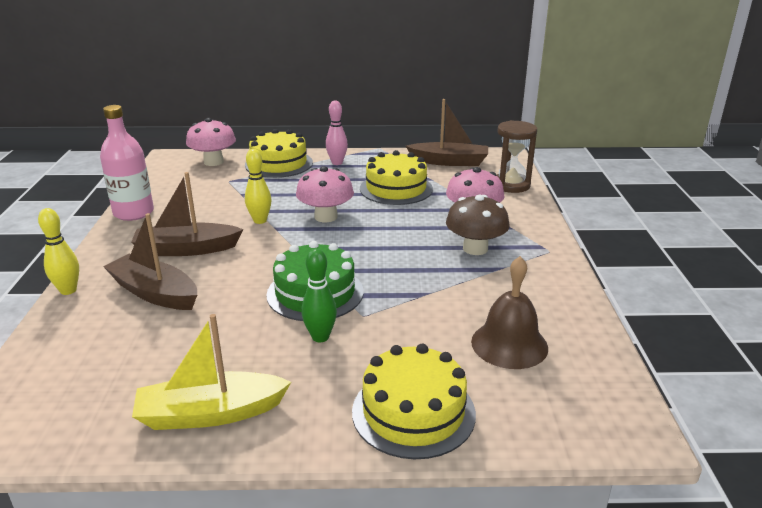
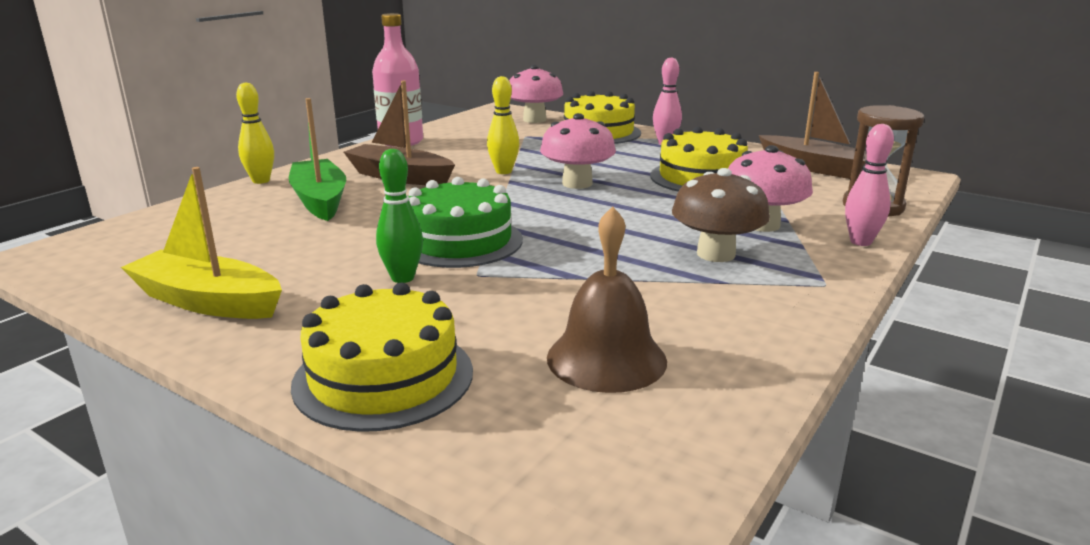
camera: 35 degrees right, 5 degrees down
brown boat [103,213,197,310] -> green boat [289,98,346,221]
none -> pink bowling pin [845,124,894,246]

